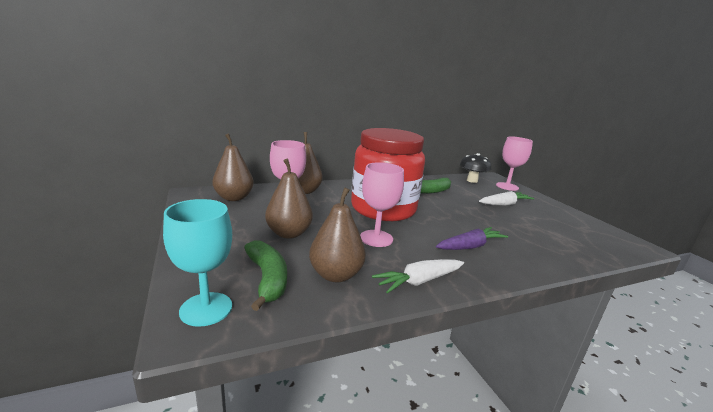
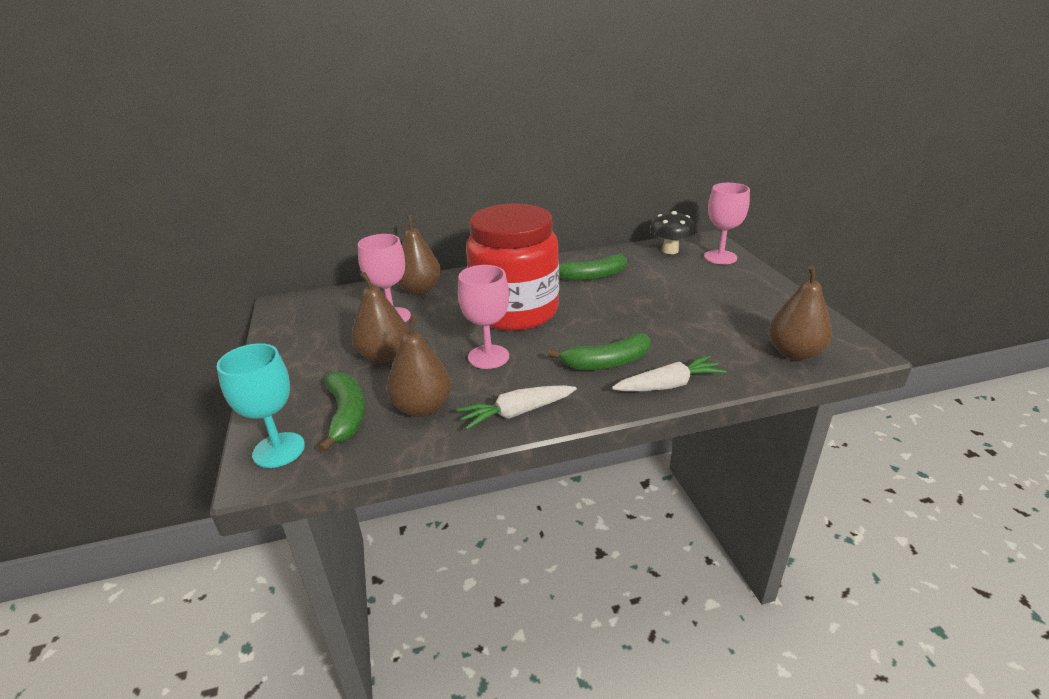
camera: 10 degrees right, 10 degrees up
brown pear [212,133,254,201] -> brown pear moved to [769,265,832,360]
purple carrot [436,227,508,250] -> green banana [548,333,651,370]
white carrot [479,191,535,206] -> white carrot moved to [612,356,726,391]

